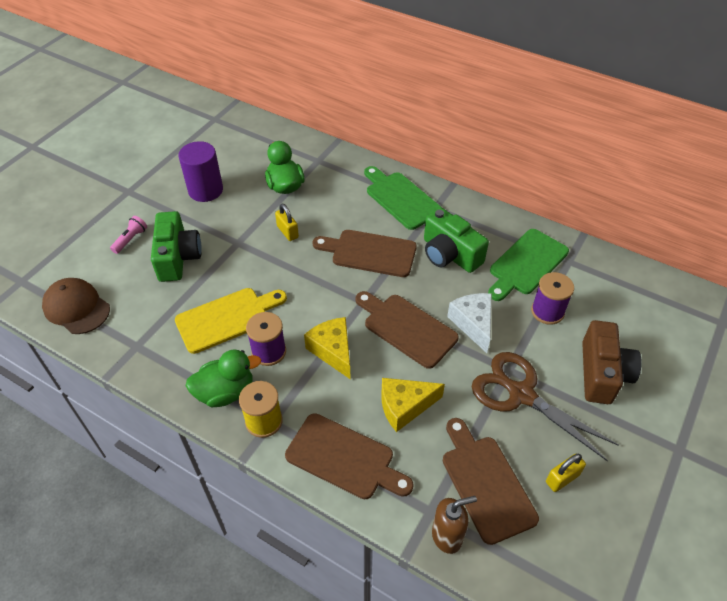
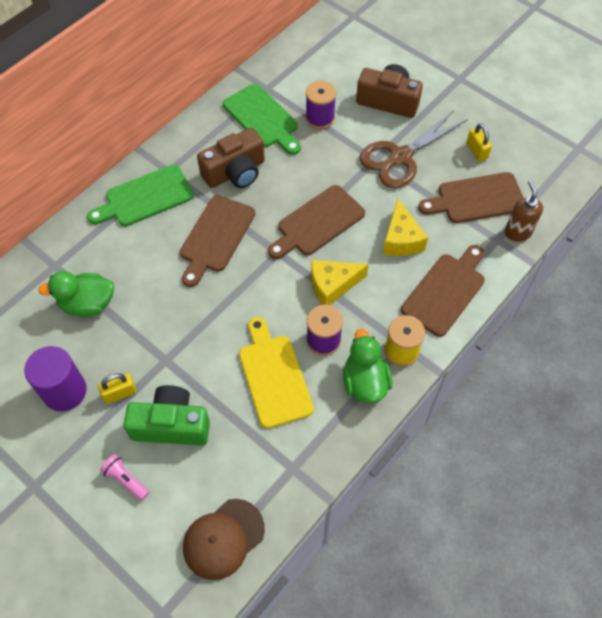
camera: 80 degrees left, 10 degrees up
yellow padlock [275,204,299,241] -> yellow padlock moved to [98,373,137,404]
green camera [424,208,489,273] -> brown camera [197,128,265,188]
white cheese [447,293,492,353] -> none

